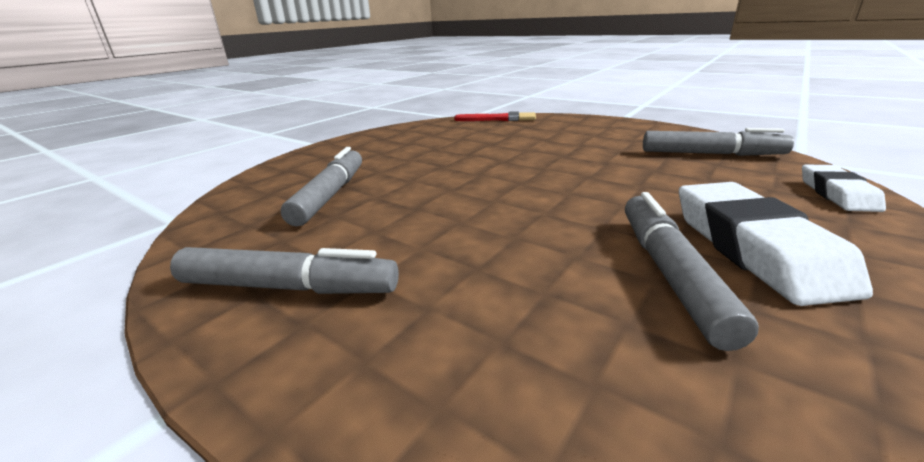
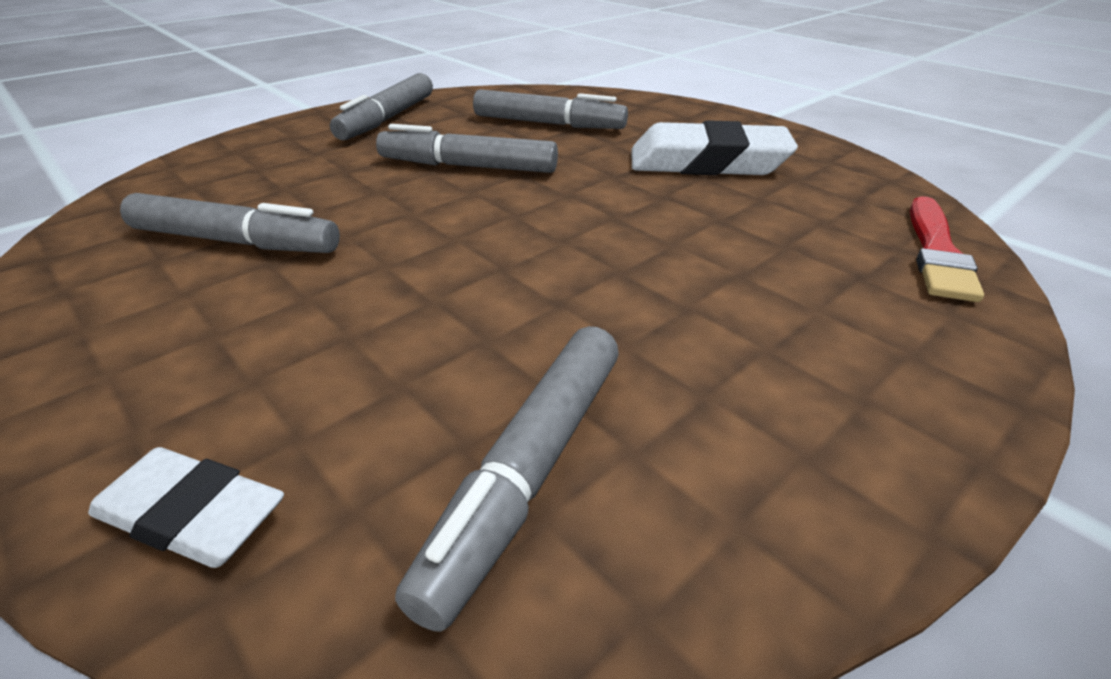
camera: 100 degrees right, 10 degrees up
white eraser [679,182,873,306] -> white eraser moved to [632,120,798,175]
none -> grey marker [376,124,558,173]

